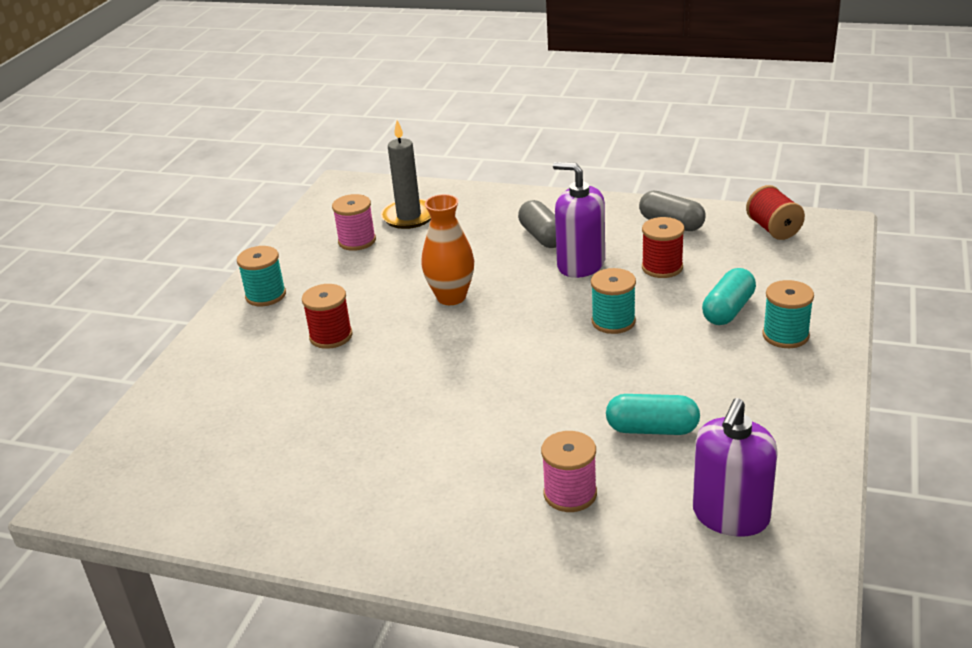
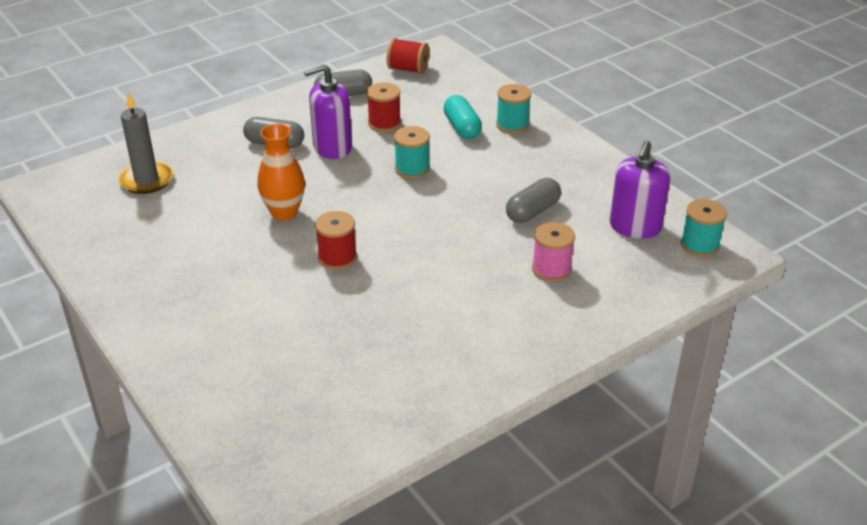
camera: 55 degrees left, 5 degrees up
turquoise spool [237,246,286,306] -> turquoise spool moved to [681,199,727,257]
red spool [302,284,353,349] -> red spool moved to [315,211,357,270]
pink spool [332,194,376,251] -> none
turquoise capsule [606,394,700,435] -> grey capsule [506,178,561,223]
purple soap dispenser [693,398,778,537] -> purple soap dispenser turned 45 degrees clockwise [609,140,670,239]

